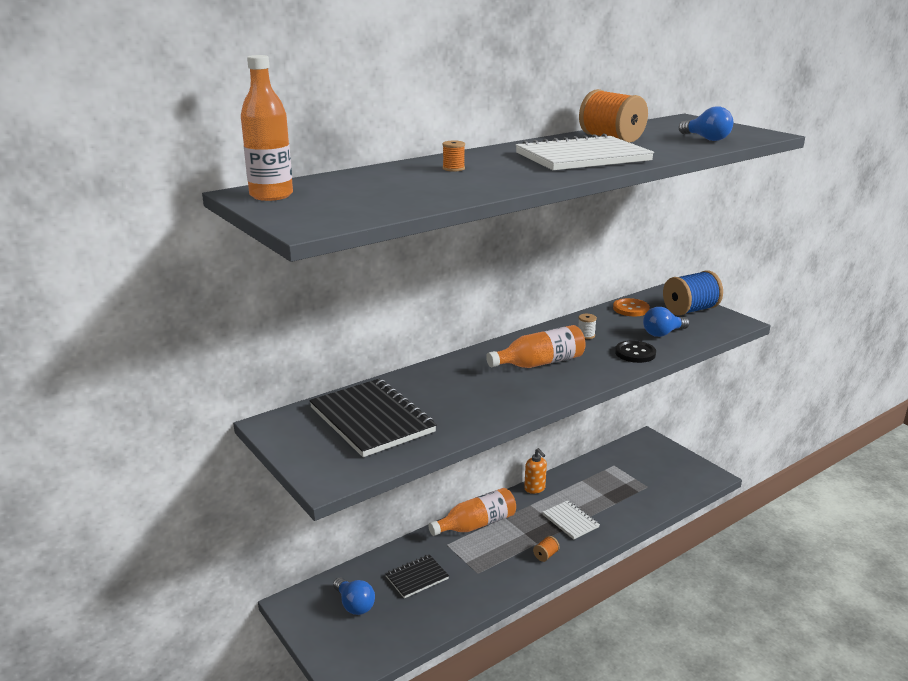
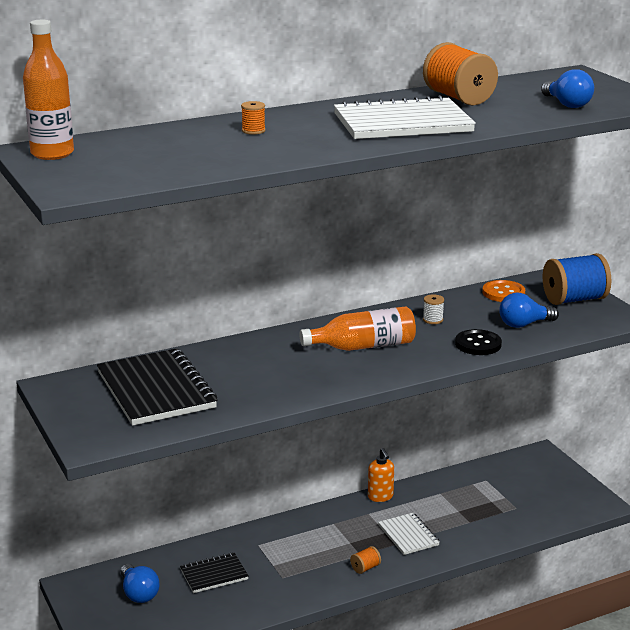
camera: 10 degrees right, 0 degrees up
orange bottle [428,488,516,536] -> none

